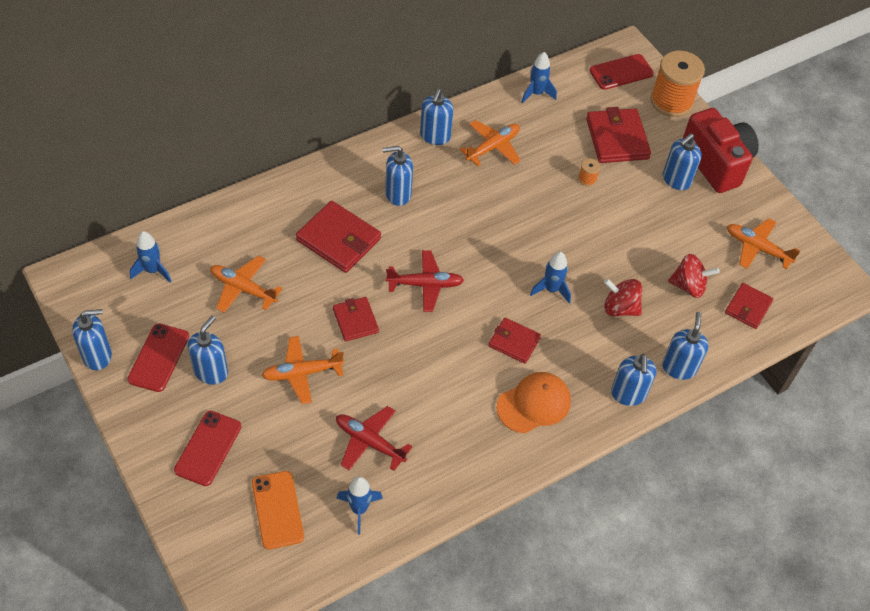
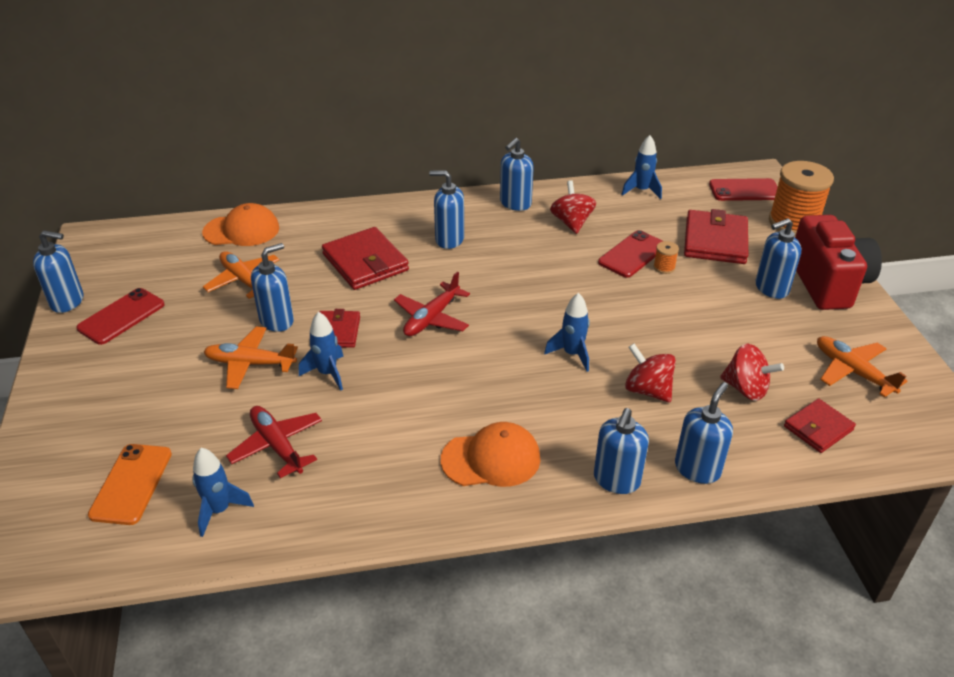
camera: 25 degrees right, 15 degrees down
blue rocket [130,231,172,283] -> blue rocket moved to [299,312,344,391]
red phone [174,411,241,486] -> red phone moved to [598,230,663,278]
blue soap dispenser [188,316,228,385] -> blue soap dispenser moved to [251,243,294,332]
red plane [386,250,464,312] -> red plane turned 105 degrees clockwise [394,272,470,336]
orange plane [459,120,521,166] -> red spinning top [550,180,596,234]
red wallet [488,318,541,364] -> none
none -> orange cap [202,203,279,246]

